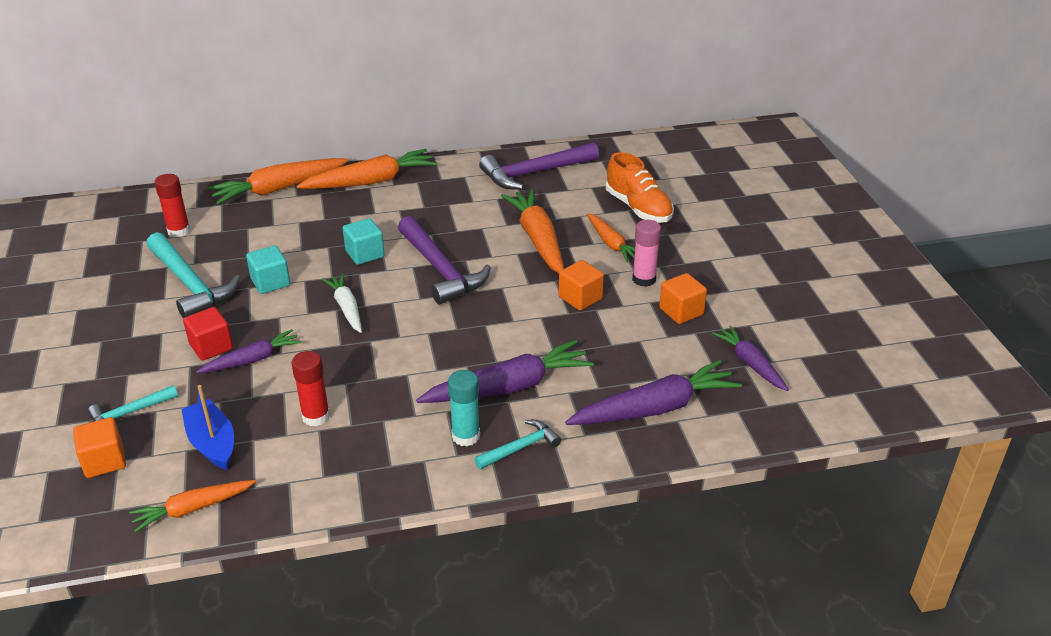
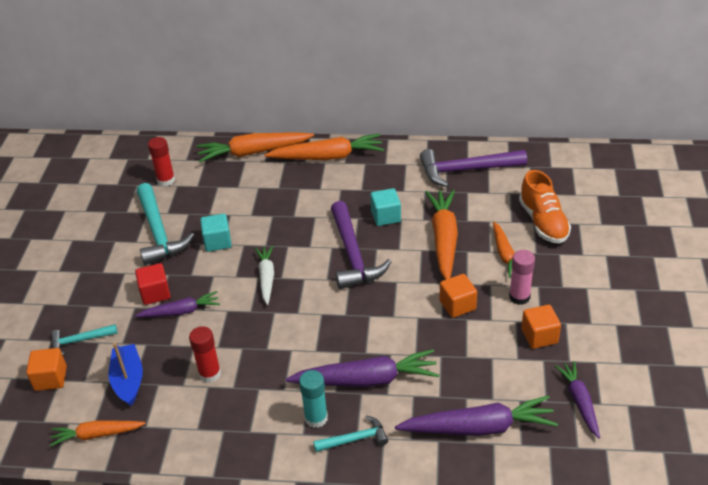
camera: 20 degrees right, 5 degrees up
turquoise cube [343,218,385,265] -> turquoise cube moved to [370,188,401,226]

